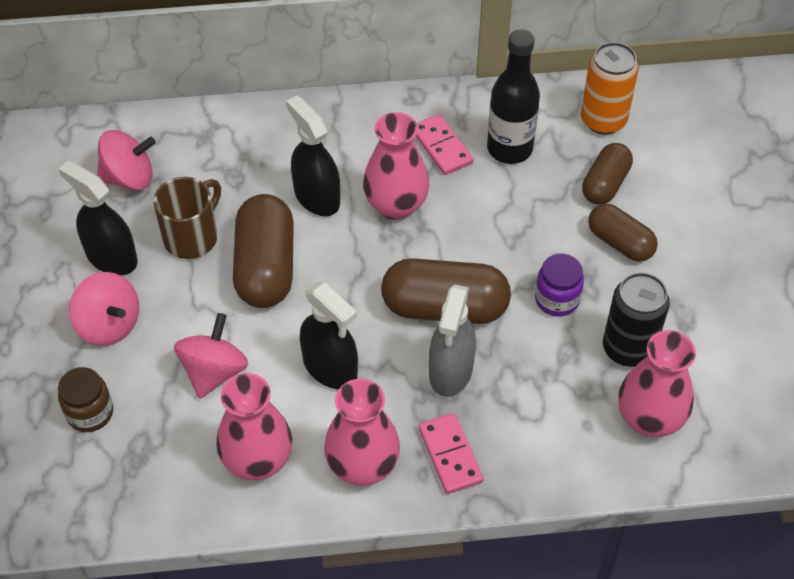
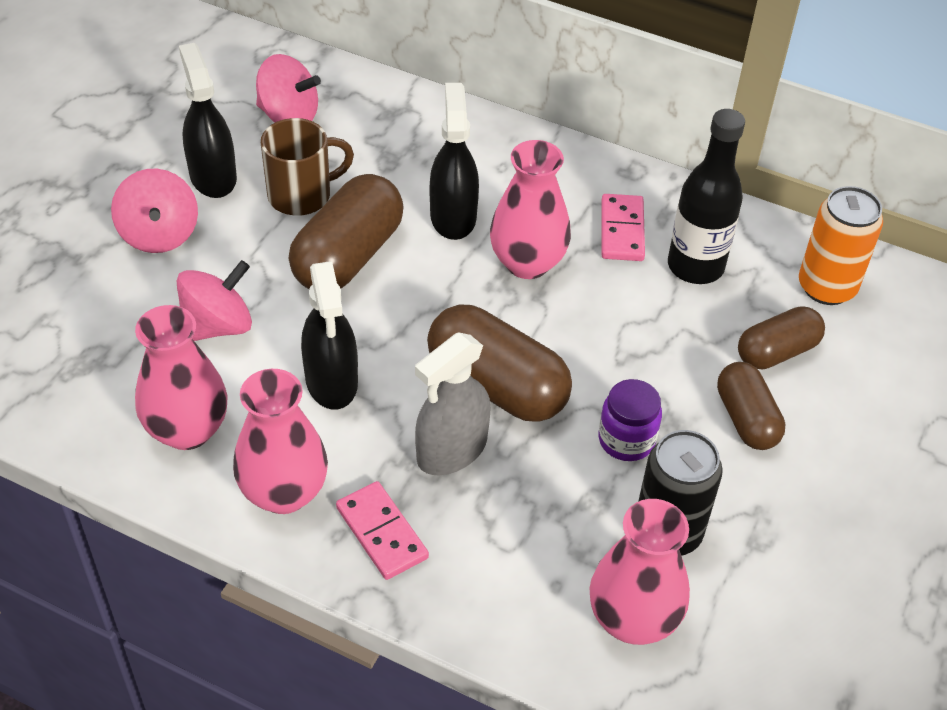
camera: 30 degrees right, 5 degrees down
brown jar [58,367,113,432] -> none
pink domino [419,413,484,494] -> pink domino turned 45 degrees counterclockwise [336,481,429,580]

